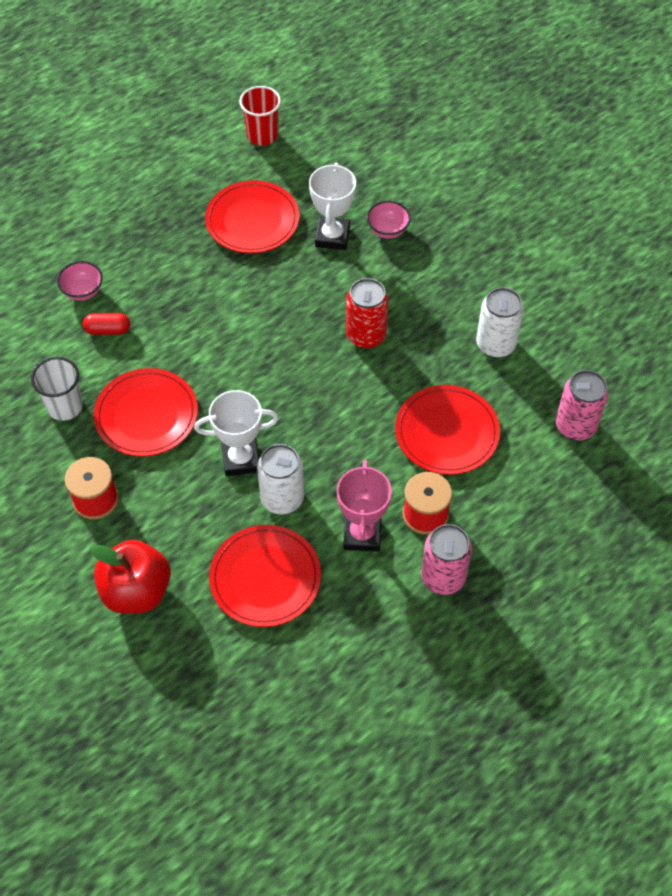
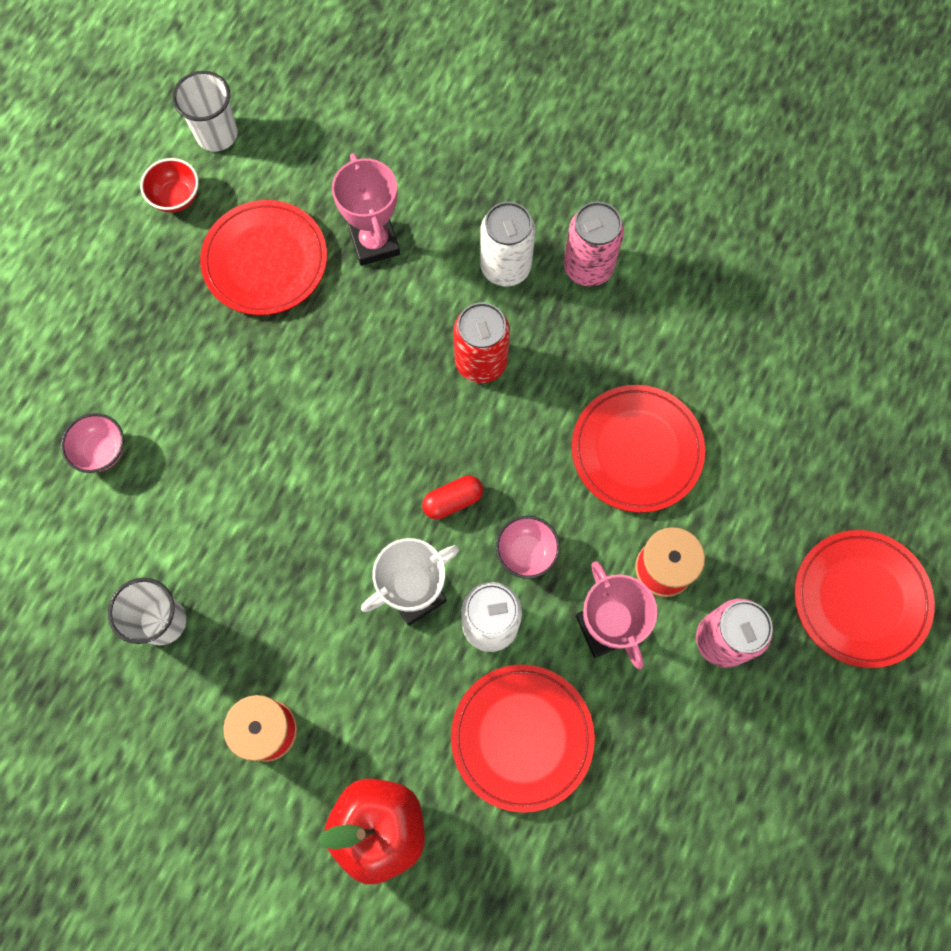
camera: 25 degrees left, 15 degrees up
red capsule [83,313,130,335] -> red capsule moved to [422,476,483,519]
red plate [94,368,198,457] -> red plate moved to [795,530,935,668]
red cup [239,86,281,146] -> white cup [173,71,238,152]
white trophy [309,163,356,250] -> pink trophy [332,153,400,266]
pink bowl [367,201,411,239] -> pink bowl moved to [496,516,560,579]
white can [476,287,524,358] -> white can moved to [480,202,535,286]
pink can [556,370,608,441] -> pink can moved to [563,202,624,286]
none -> red bowl [140,158,199,212]

